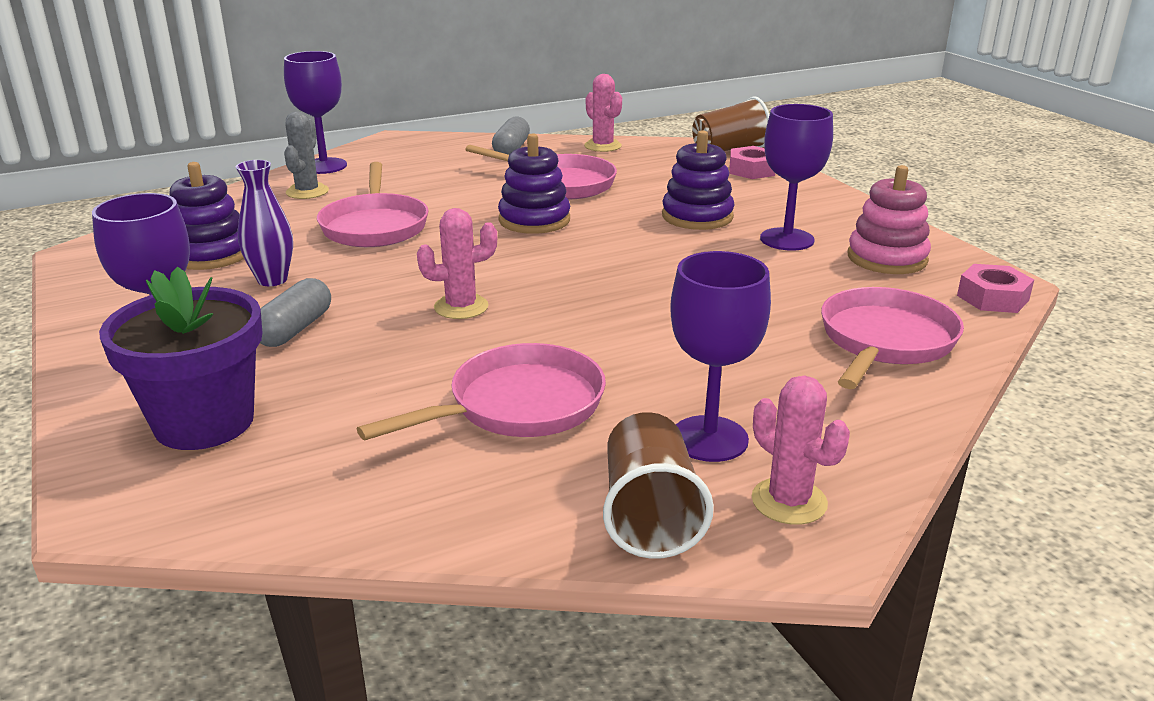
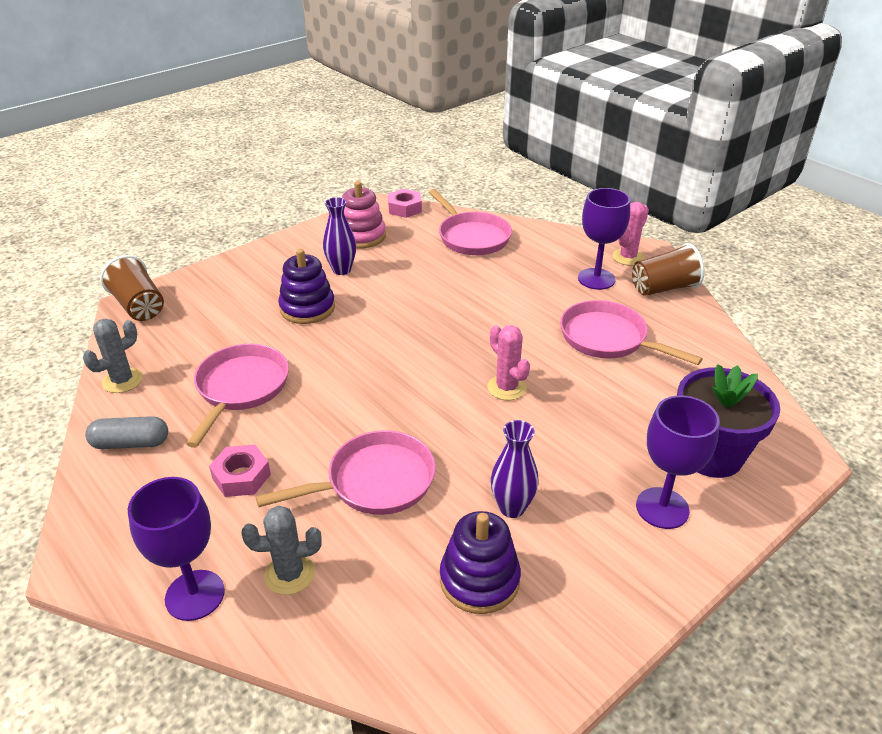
camera: 105 degrees left, 10 degrees up
grey capsule [260,278,331,347] -> none
purple stacking toy [498,133,570,234] -> none
pink cactus [584,74,622,152] -> grey cactus [83,318,143,393]
pink nut [729,146,775,179] -> pink nut moved to [209,445,271,497]
purple goblet [760,104,833,251] -> purple vase [323,197,356,275]
pink pan [821,287,964,389] -> pink pan turned 135 degrees counterclockwise [429,189,512,255]

